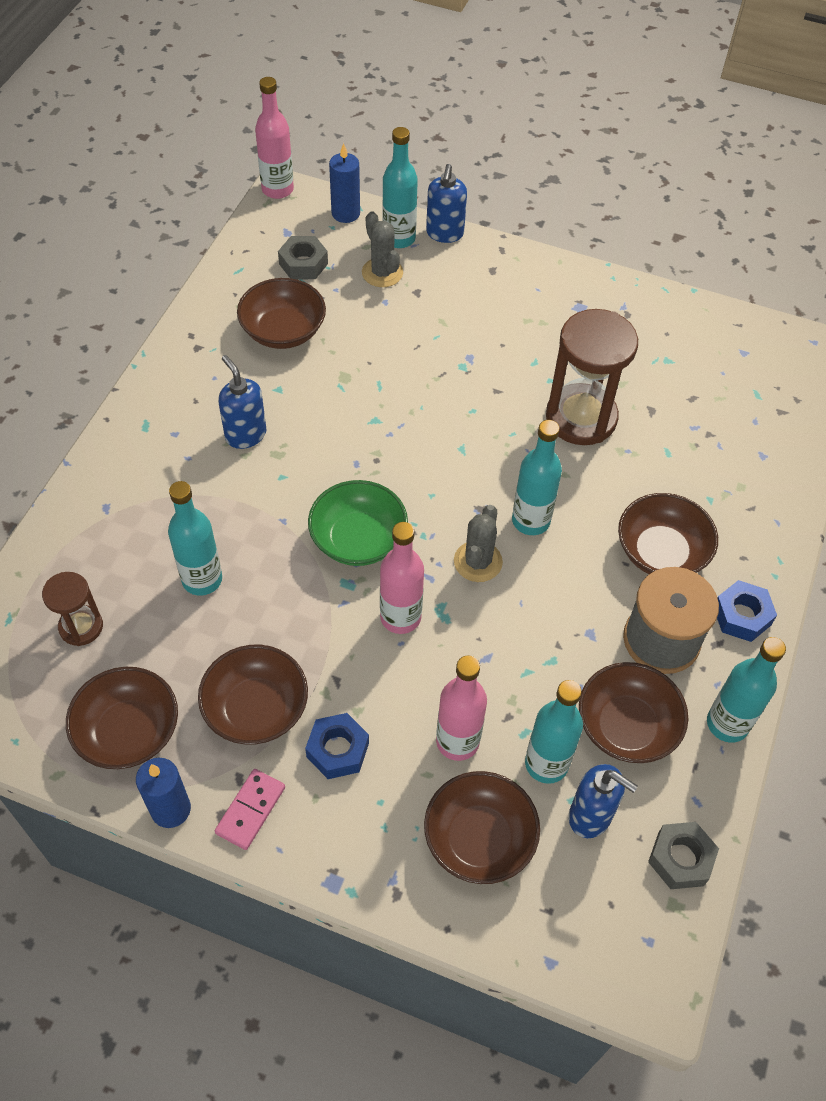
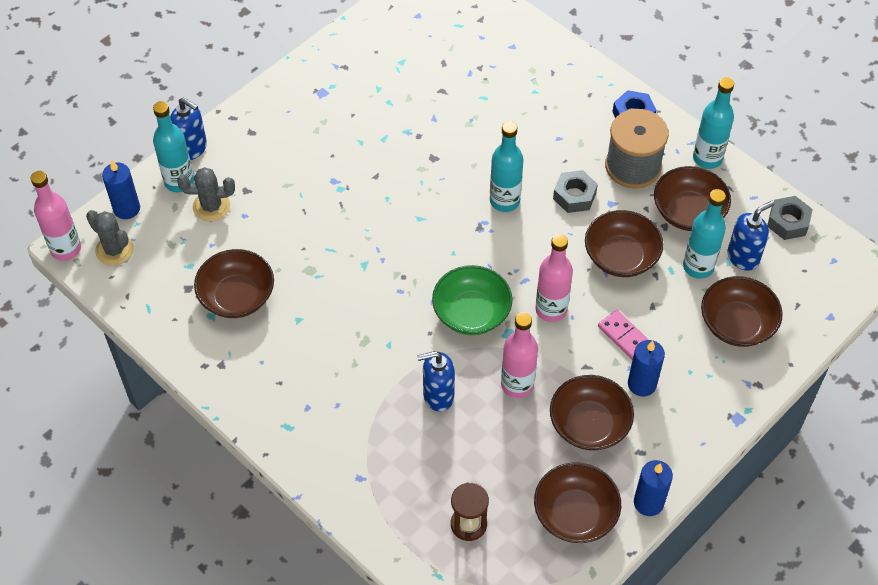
camera: 65 degrees left, 0 degrees up
turquoise bottle [168,481,222,596] -> none
pink domino [215,769,285,850] -> pink domino moved to [598,310,649,360]
blue soap dispenser [218,355,267,449] -> blue soap dispenser moved to [417,351,455,412]
grey nut [278,236,328,279] -> grey nut moved to [553,170,598,213]
blue nut [305,713,369,779] -> blue candle [628,340,665,397]
pink bottle [436,655,487,761] -> pink bottle moved to [501,312,538,398]
grey cactus [454,505,503,582] -> grey cactus moved to [86,210,134,266]
brown hourglass [546,309,638,445] -> none
brown bowl [618,493,718,574] -> brown bowl moved to [585,210,663,277]

